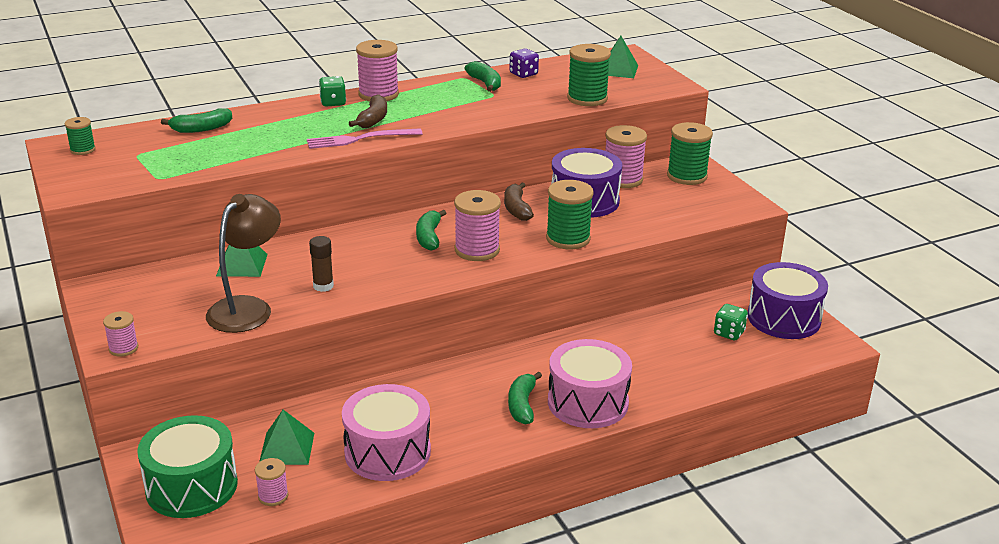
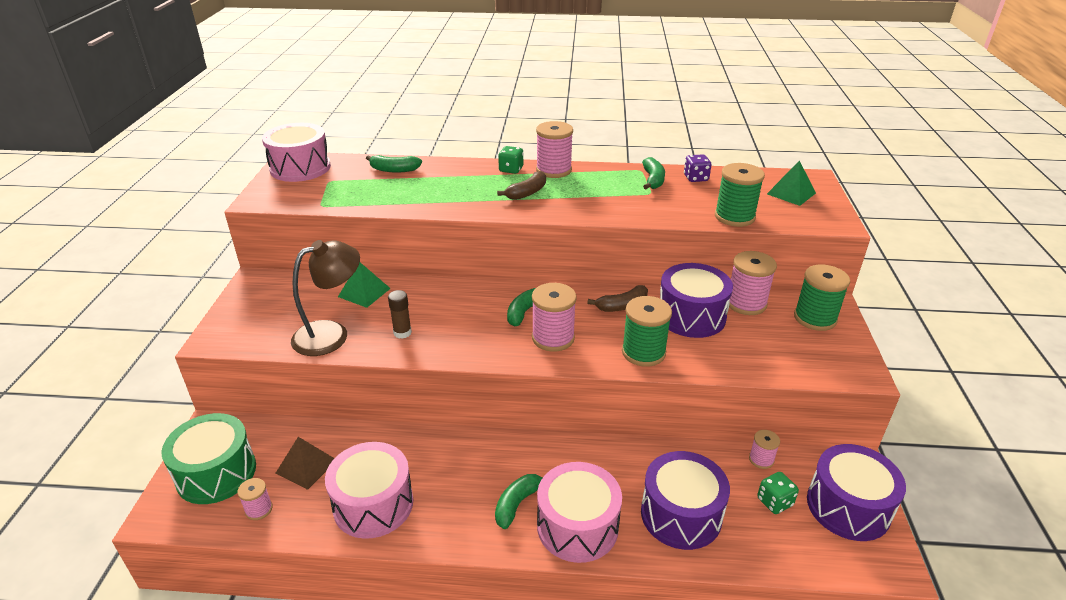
camera: 30 degrees right, 5 degrees up
green spool [65,117,96,155] -> pink drum [262,123,331,182]
pink spool [103,311,138,357] -> pink spool moved to [749,430,780,469]
green pyramid [259,410,314,465] -> brown pyramid [276,437,334,490]
pink fork [307,129,423,149] -> none
brown banana [504,183,534,221] -> brown banana turned 135 degrees counterclockwise [587,285,648,312]
none -> purple drum [641,451,730,550]

